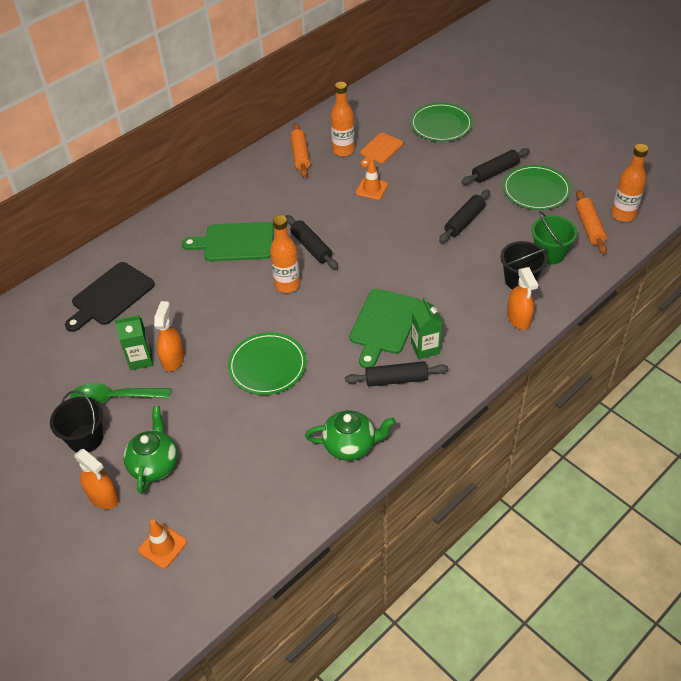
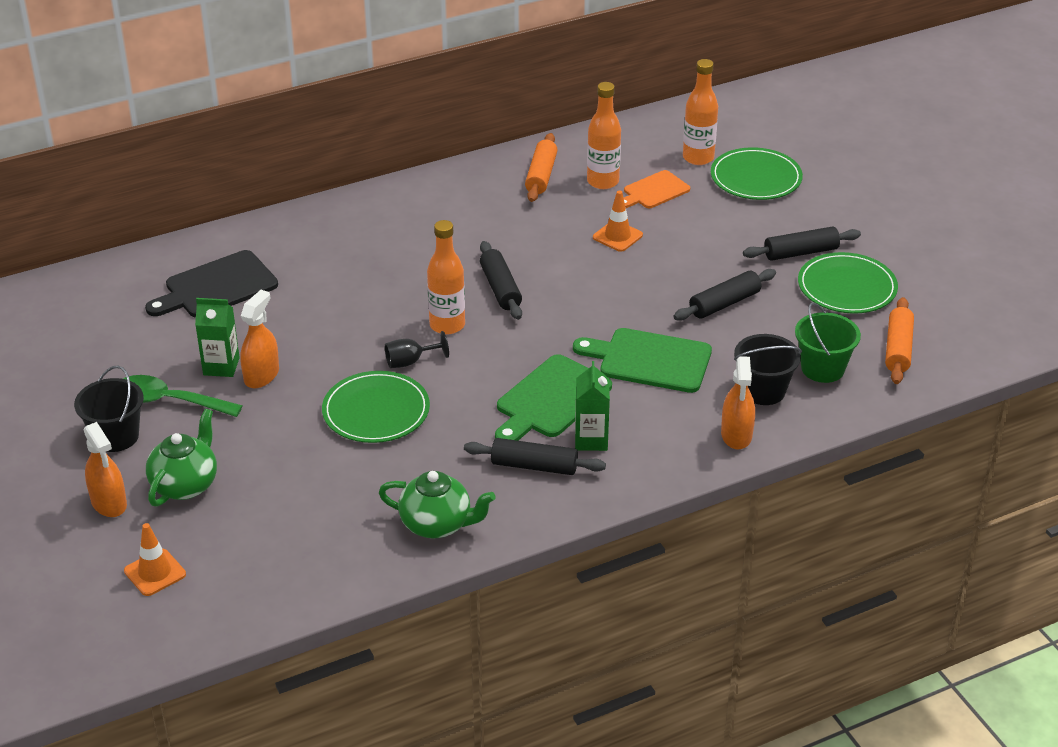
camera: 15 degrees right, 10 degrees down
green cutting board [182,222,274,261] -> green cutting board moved to [573,328,712,393]
orange bottle [611,144,648,222] -> orange bottle moved to [683,59,718,165]
none -> black goblet [385,331,449,368]

